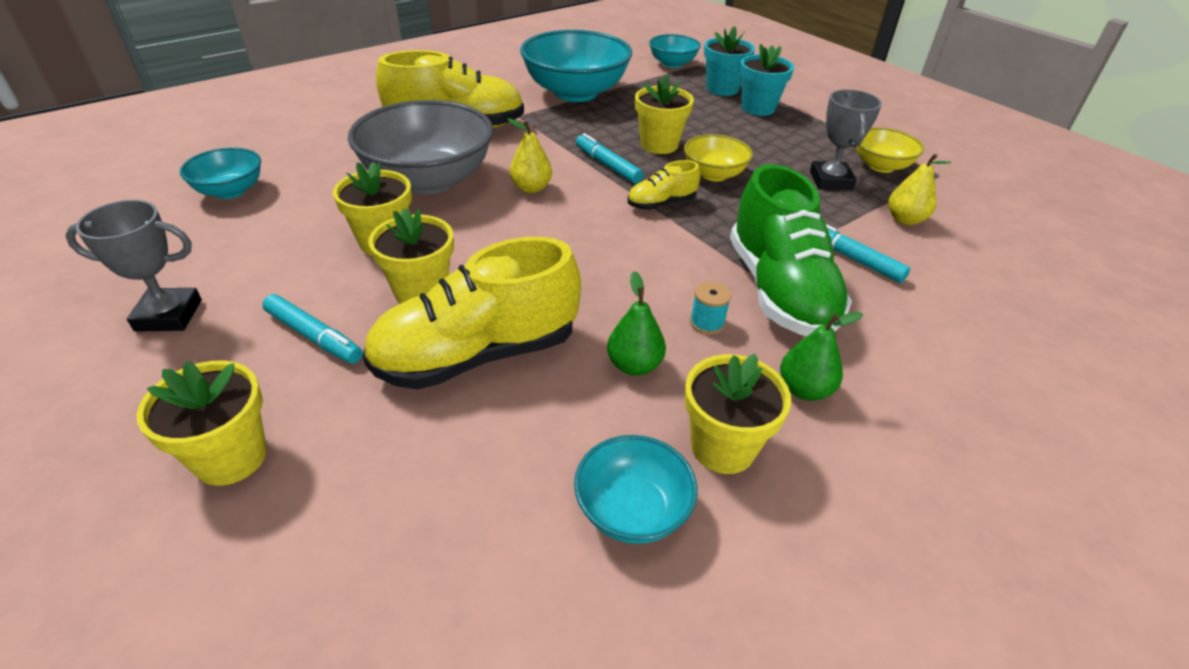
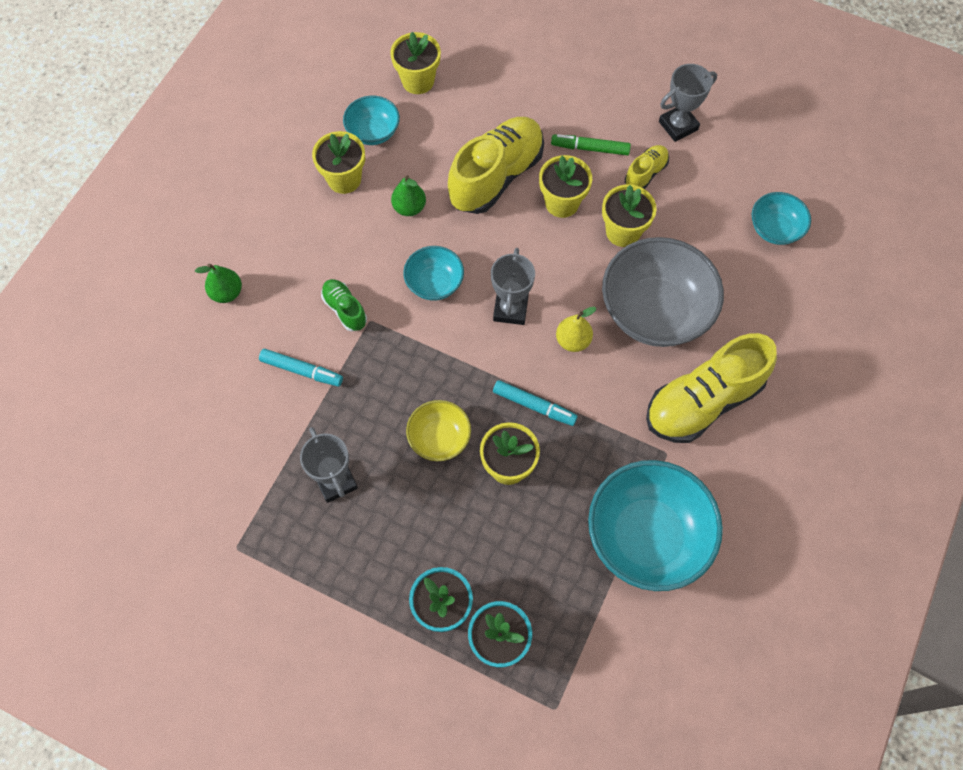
camera: 155 degrees right, 25 degrees up
yellow flower pot [136,361,267,486] -> yellow flower pot moved to [390,32,441,94]
turquoise marker [262,294,363,364] -> green marker [551,134,631,156]
yellow shoe [627,160,700,210] -> yellow shoe moved to [625,145,669,189]
turquoise bowl [649,34,701,68] -> turquoise bowl moved to [403,246,464,301]
turquoise spool [690,282,731,334] -> none
green shoe [730,164,852,336] -> green shoe [321,279,367,331], size x0.48
green pear [780,312,863,401] -> green pear moved to [195,263,242,303]
yellow bowl [856,127,924,173] -> none
yellow pear [889,154,951,225] -> none
none -> grey trophy [491,248,535,325]

